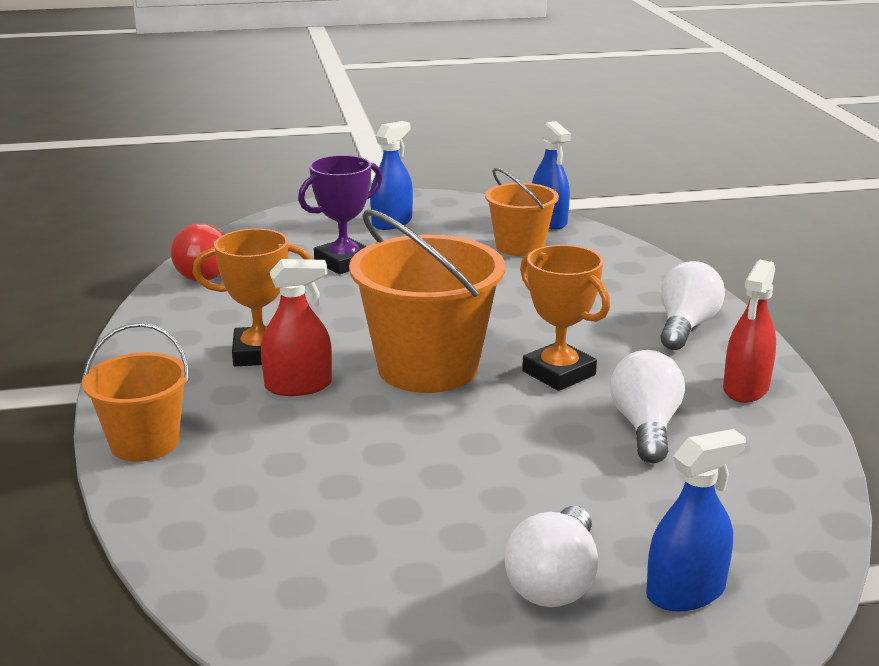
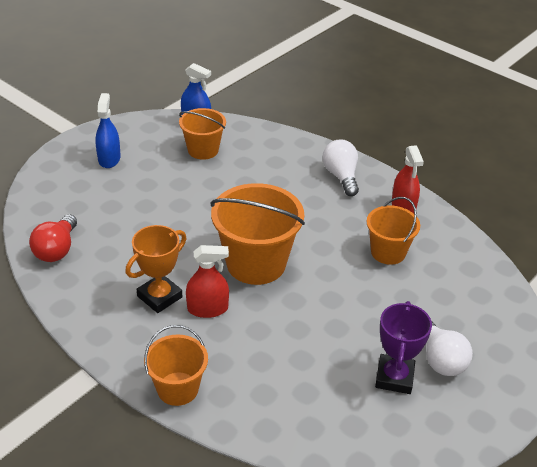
camera: 40 degrees left, 15 degrees up
red spray bottle [261,259,332,396] -> red spray bottle turned 45 degrees clockwise [186,245,229,318]
purple trophy [298,155,382,274] -> purple trophy moved to [375,301,432,394]
orange trophy [520,245,610,391] -> none
white light bulb [610,350,685,463] -> orange bucket [366,197,420,265]
blue spray bottle [646,429,746,612] -> none

